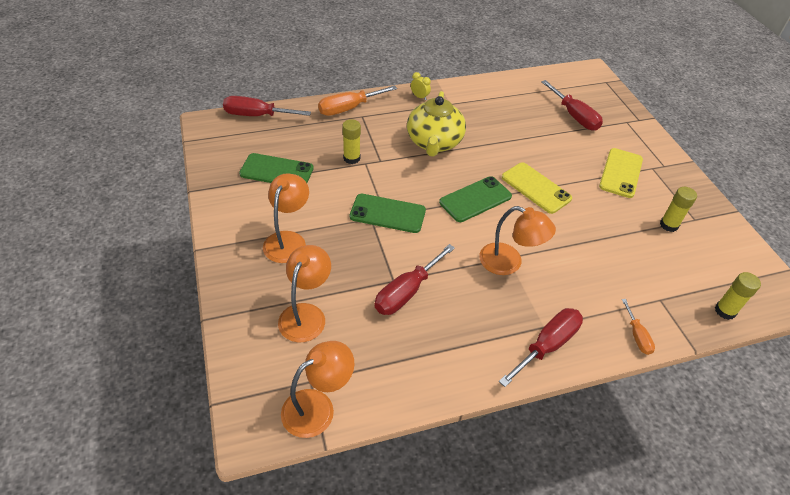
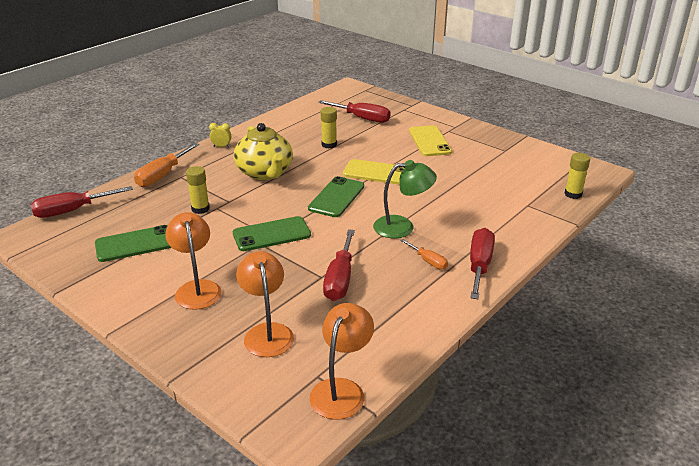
camera: 30 degrees left, 15 degrees down
orange lamp [479,206,556,275] -> green lamp [373,160,437,238]
orange screwdriver [622,299,655,355] -> orange screwdriver moved to [400,239,448,270]
yellow glue stick [660,187,697,232] -> yellow glue stick moved to [321,107,337,148]

